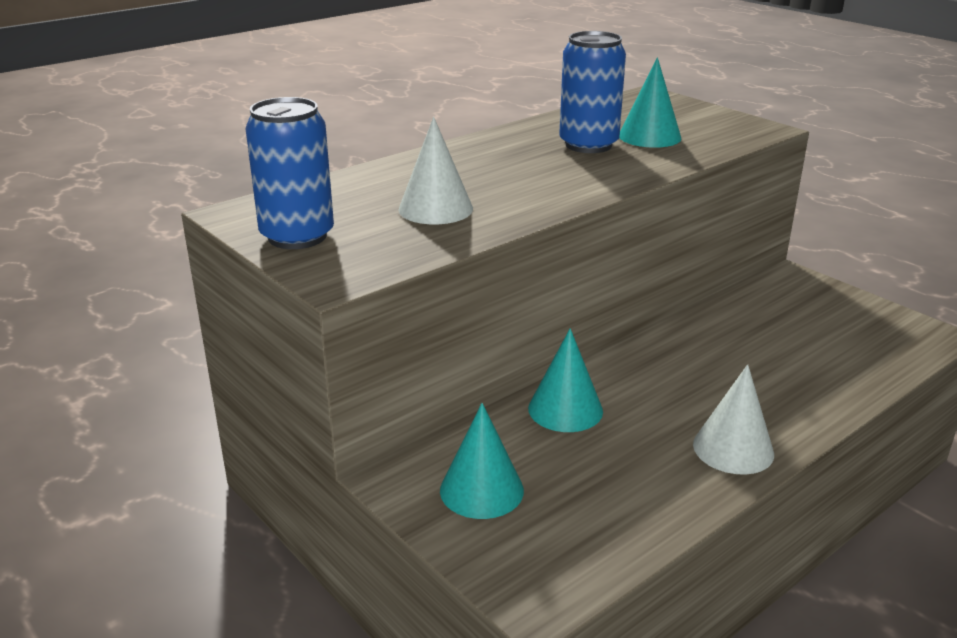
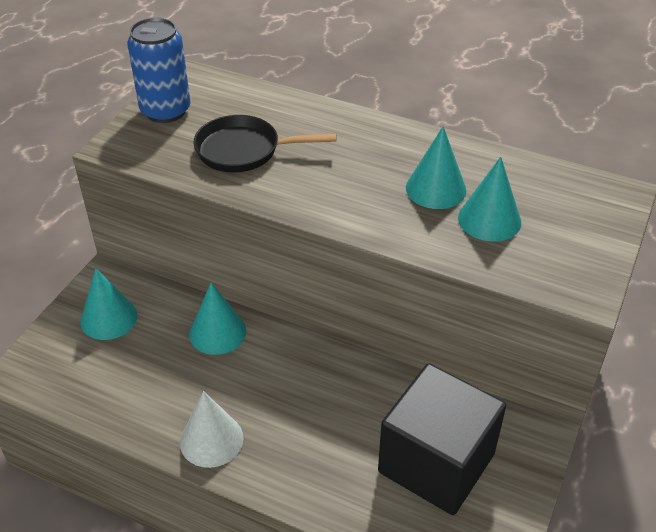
camera: 65 degrees right, 15 degrees up
white cone [398,117,473,224] -> black pan [194,115,336,173]
blue can [559,31,626,153] -> turquoise cone [406,126,466,209]
none -> black cube [378,363,506,515]

